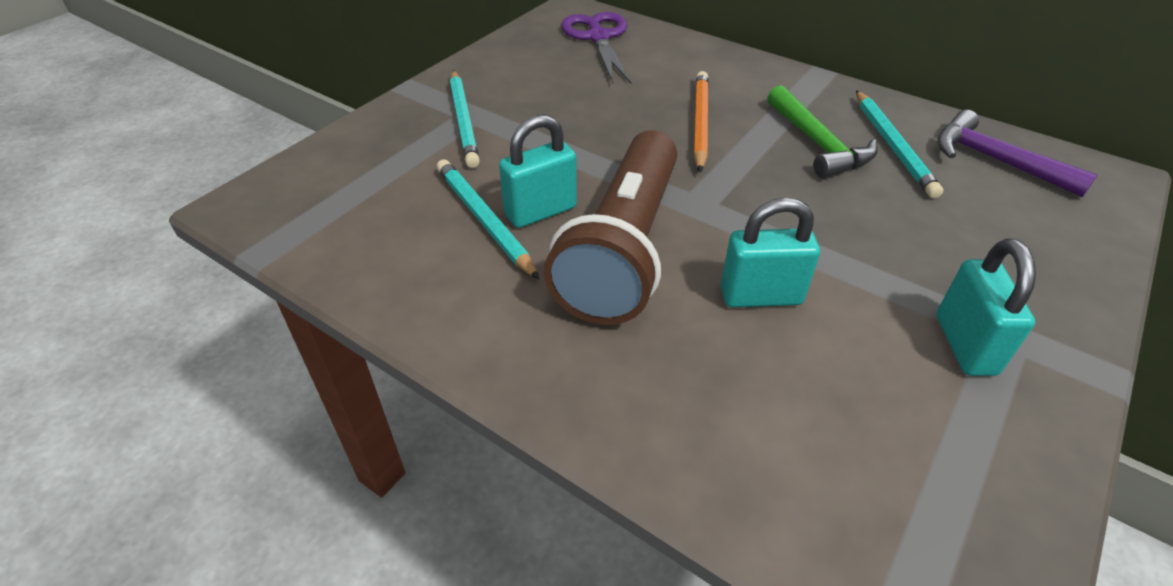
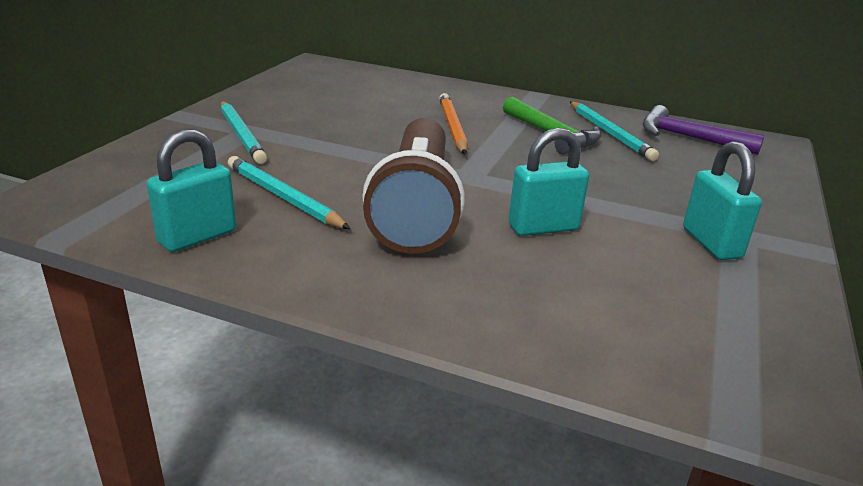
camera: 15 degrees left, 15 degrees down
turquoise padlock [499,115,577,228] -> turquoise padlock moved to [147,129,236,252]
purple scissors [561,12,632,85] -> none

